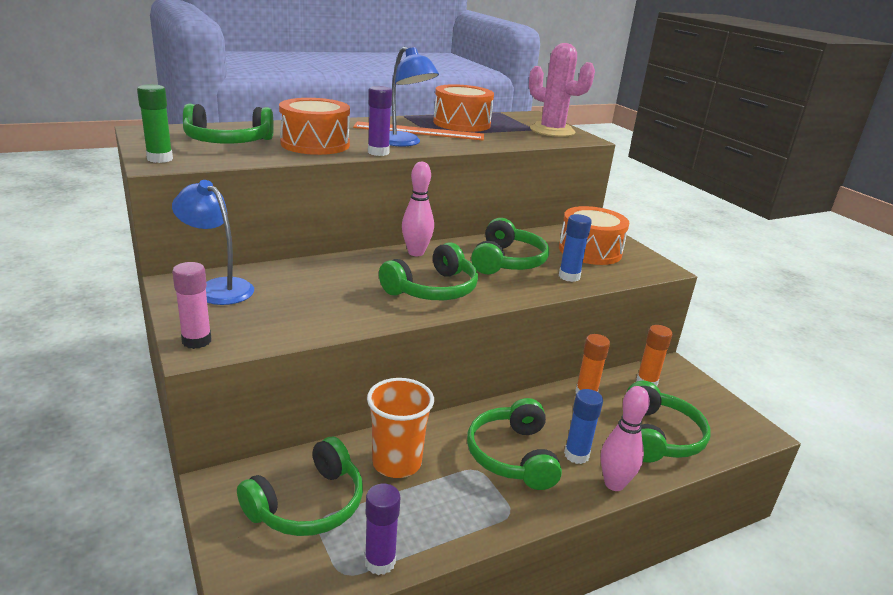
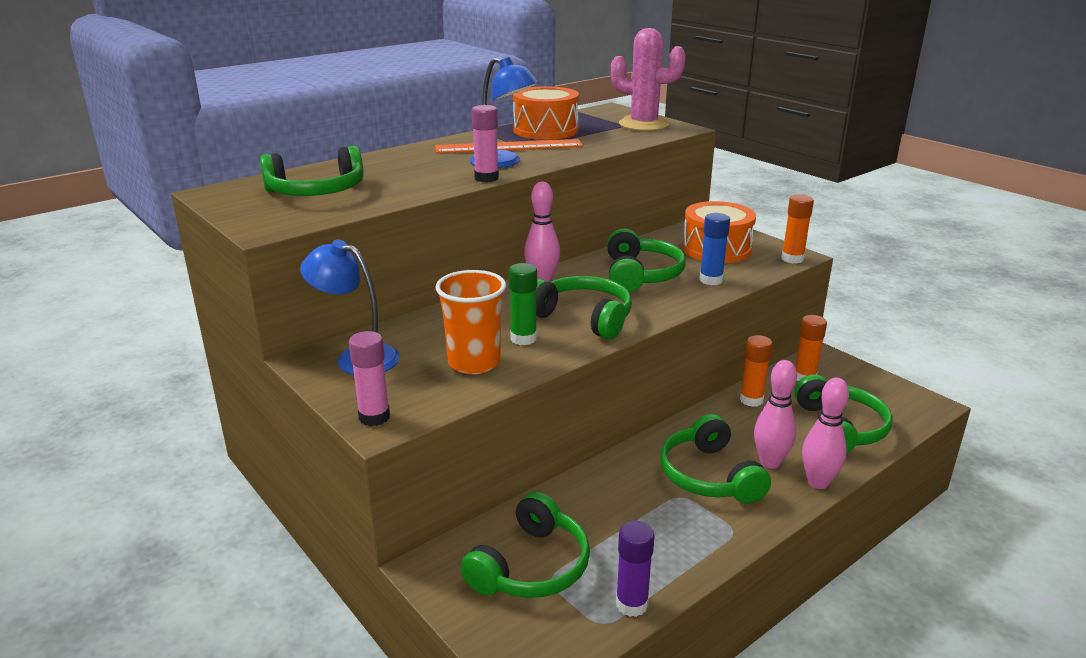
camera: 10 degrees left, 0 degrees up
green glue stick [137,84,173,163] -> green glue stick moved to [509,263,537,345]
orange drum [279,98,350,155] -> none
orange cup [367,378,434,478] -> orange cup moved to [435,270,506,374]
purple glue stick [368,86,392,156] -> pink glue stick [471,105,499,182]
green headphones [379,242,478,300] -> green headphones turned 90 degrees counterclockwise [536,276,632,339]
blue glue stick [564,389,603,464] -> pink bowling pin [754,360,797,469]
none -> orange glue stick [781,195,814,264]

